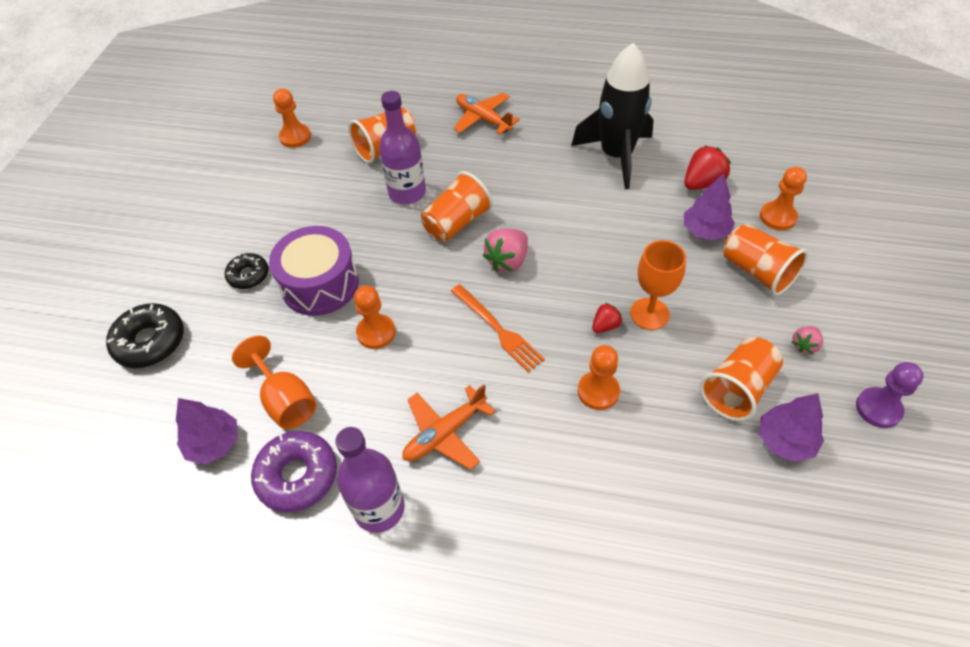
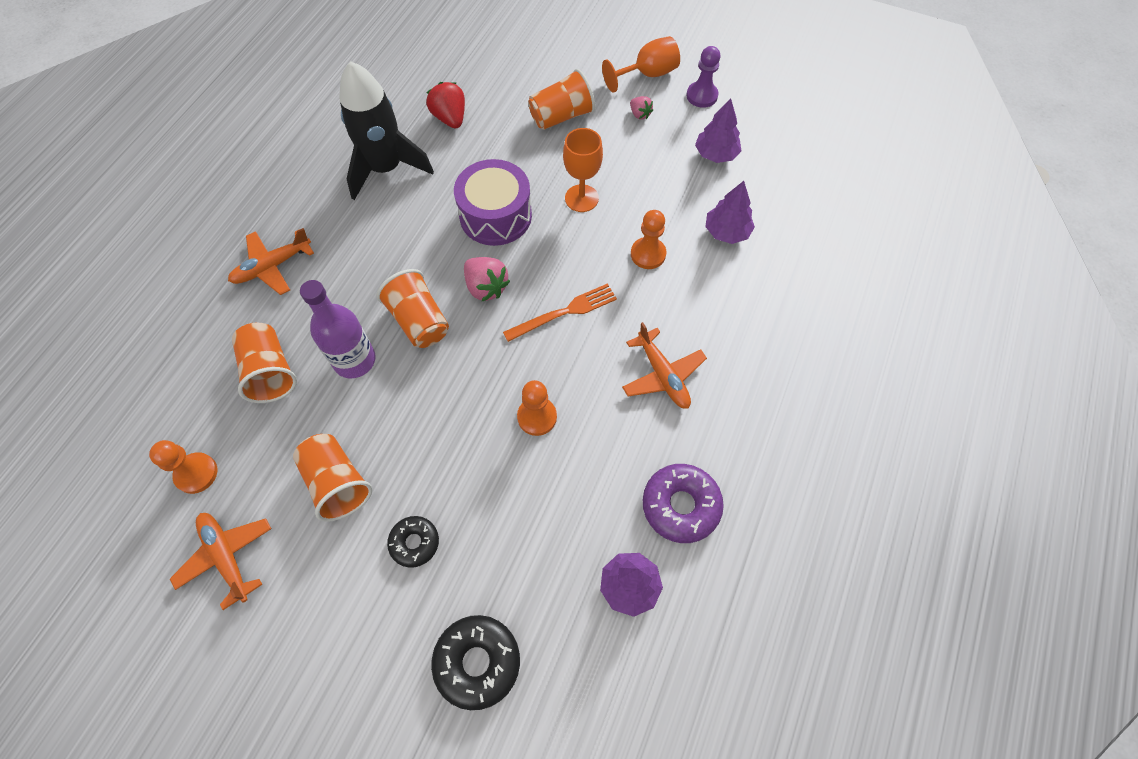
camera: 80 degrees left, 10 degrees up
orange goblet [232,335,317,429] -> orange goblet moved to [602,36,680,93]
purple drum [269,226,359,316] -> purple drum moved to [454,159,532,246]
purple bottle [335,427,405,533] -> none
red strawberry [592,303,622,333] -> none
purple tree [684,173,735,240] -> purple tree moved to [705,181,755,244]
orange cup [699,337,783,421] -> orange cup moved to [293,434,372,522]
orange pawn [760,167,807,230] -> none
none -> orange plane [170,513,271,610]

